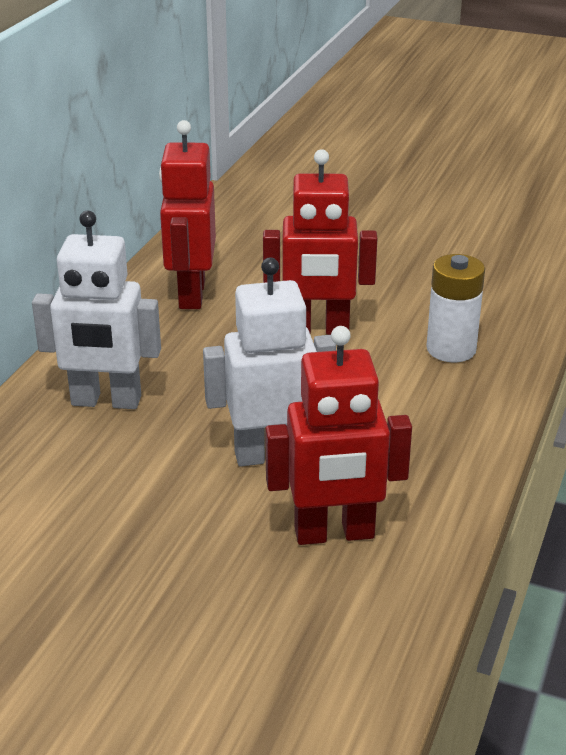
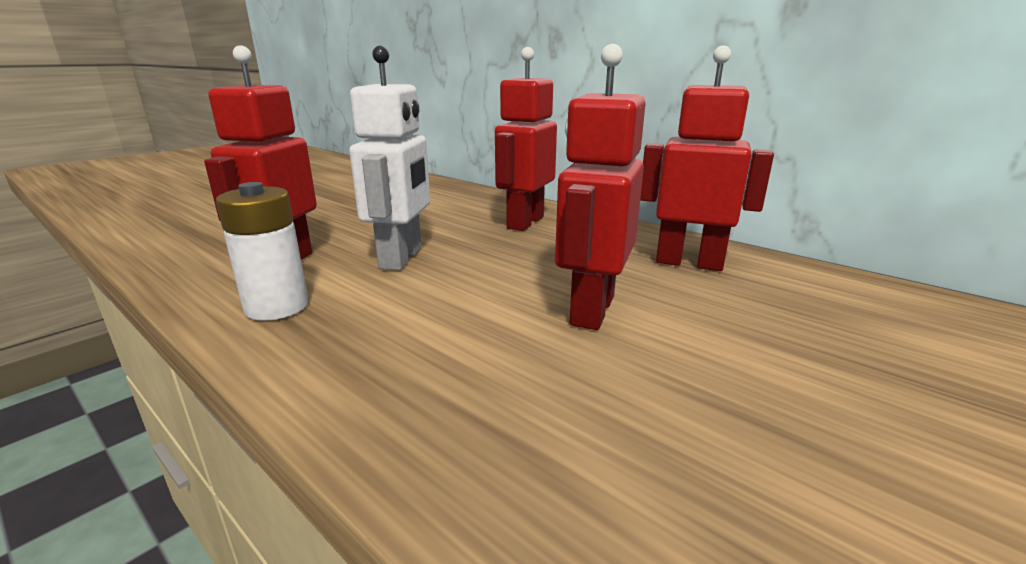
camera: 110 degrees right, 10 degrees down
white robot [32,211,161,409] -> red robot [495,47,557,231]
white battery [426,254,485,362] -> white battery moved to [216,182,309,321]

